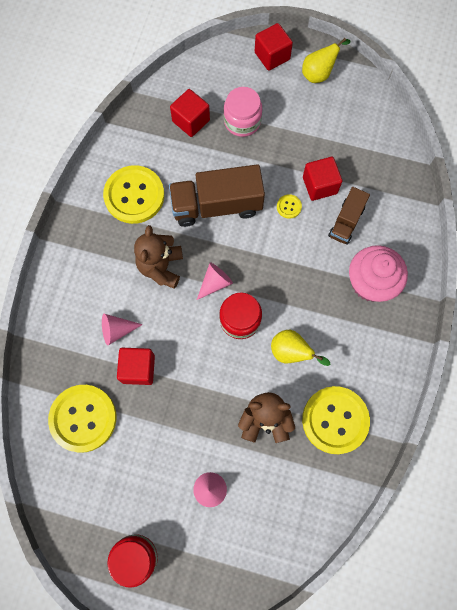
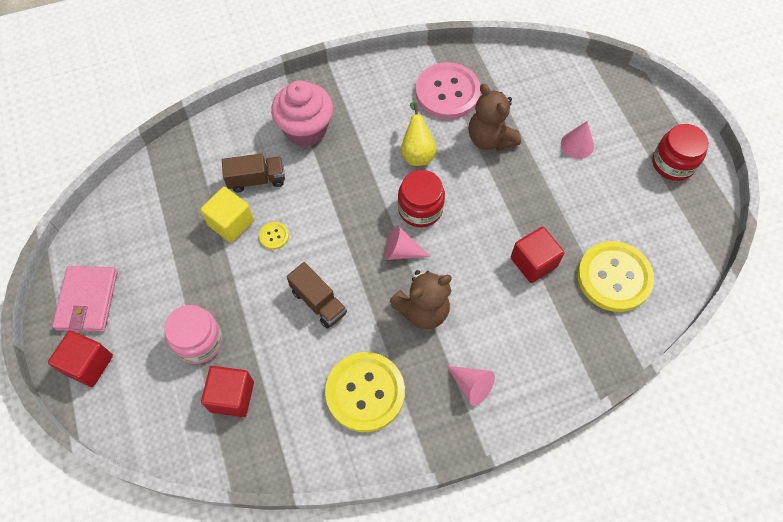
camera: 125 degrees left, 10 degrees down
pink cone [102,314,143,345] -> pink cone moved to [447,366,495,406]
brown truck [169,164,265,227] -> brown truck [286,262,347,328], size x0.57
yellow pear [302,38,350,83] -> pink wallet [52,266,118,332]
yellow button [302,386,370,454] -> pink button [415,62,481,119]
red cube [303,157,342,201] -> yellow cube [200,187,254,243]

